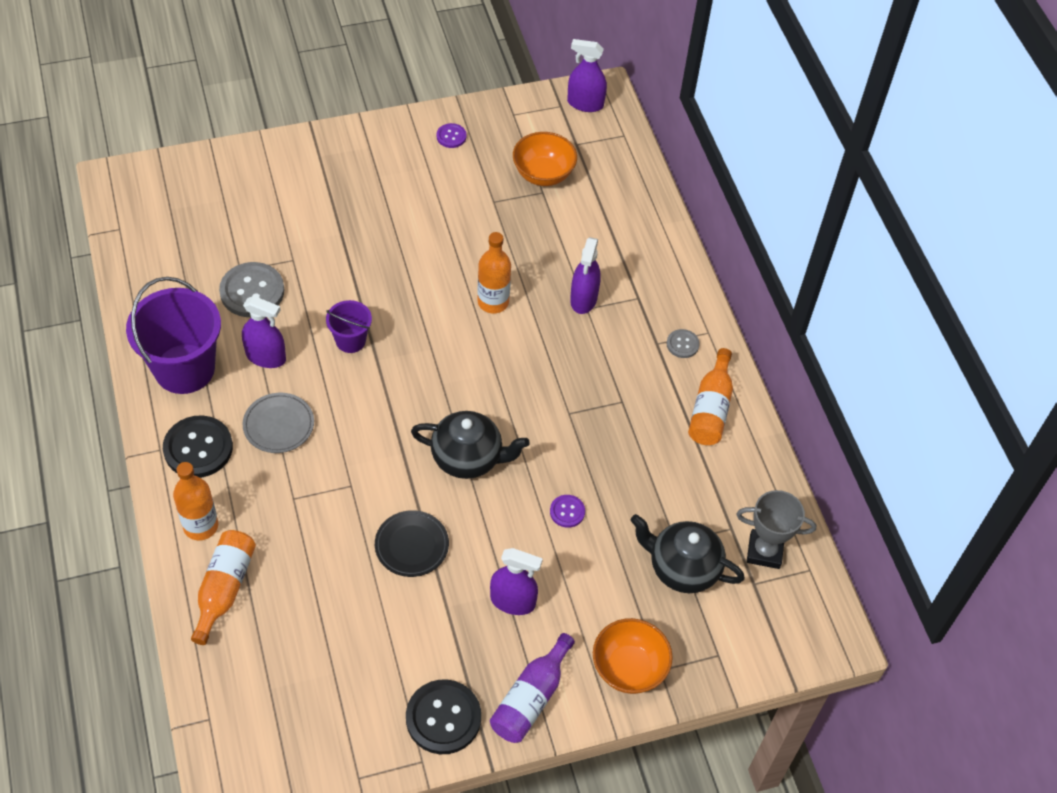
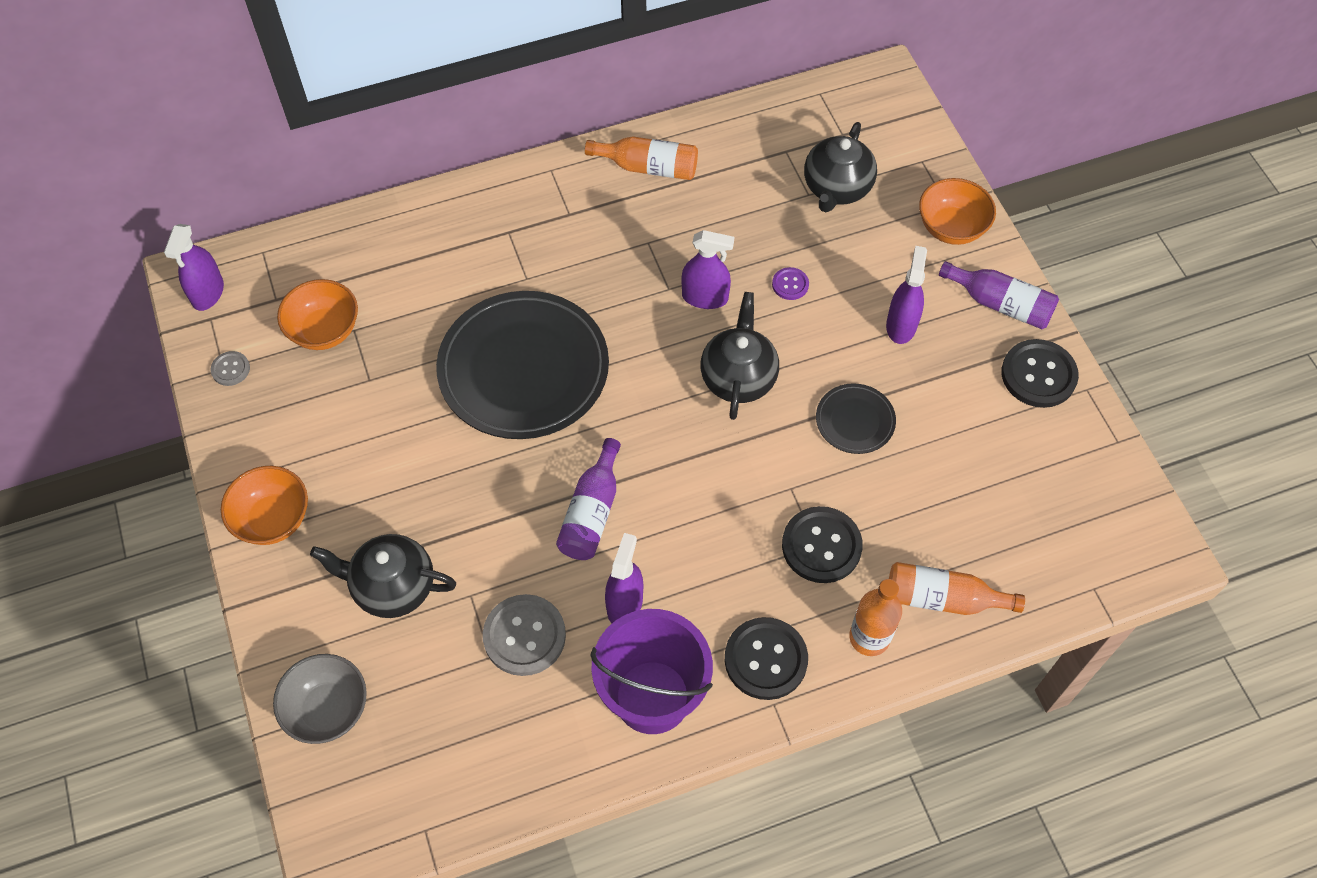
camera: 90 degrees left, 5 degrees up
grey plate [243,393,314,453] -> none
purple bucket [326,300,372,353] -> purple bottle [556,438,621,560]
purple button [436,123,467,148] -> none
orange bottle [477,232,511,314] -> black plate [436,291,609,439]
purple spray bottle [570,237,601,314] -> purple spray bottle moved to [682,230,734,309]
grey button [666,329,700,358] -> grey button moved to [211,351,250,386]
grey trophy [736,490,816,569] -> none
none -> orange bowl [221,466,308,545]
none -> grey bowl [273,654,367,744]
none -> black teapot [310,534,456,618]
none -> black button [782,506,863,583]

